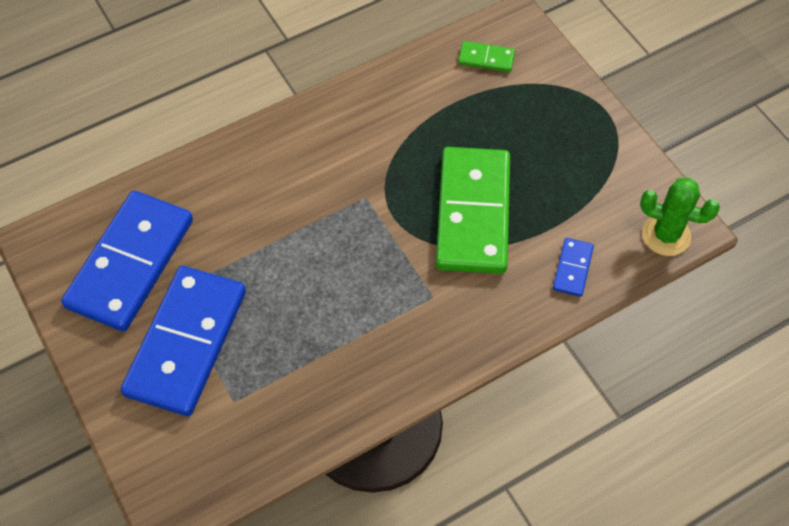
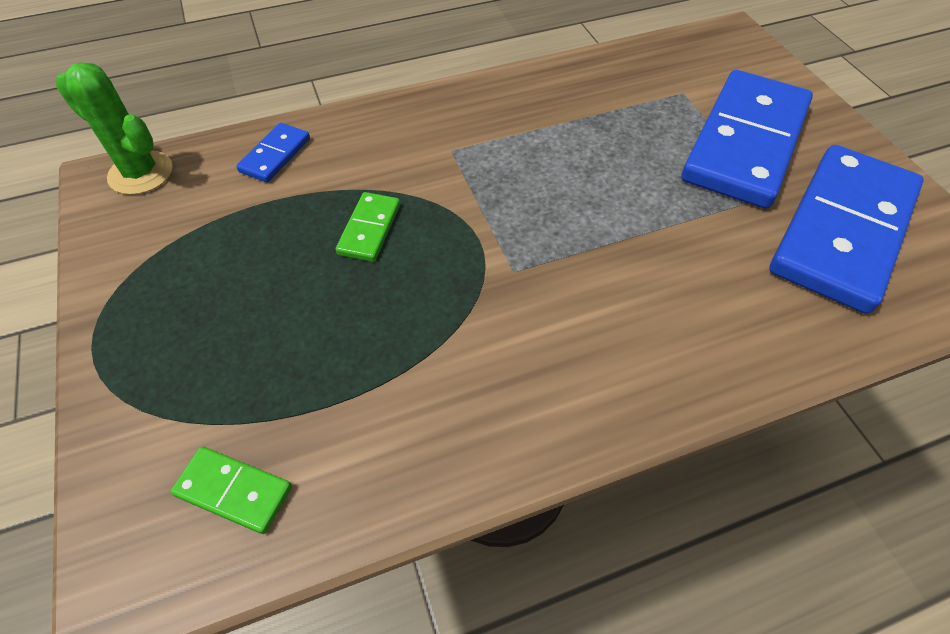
camera: 170 degrees left, 5 degrees down
green domino [436,147,510,274] -> green domino [336,192,400,262], size x0.42

